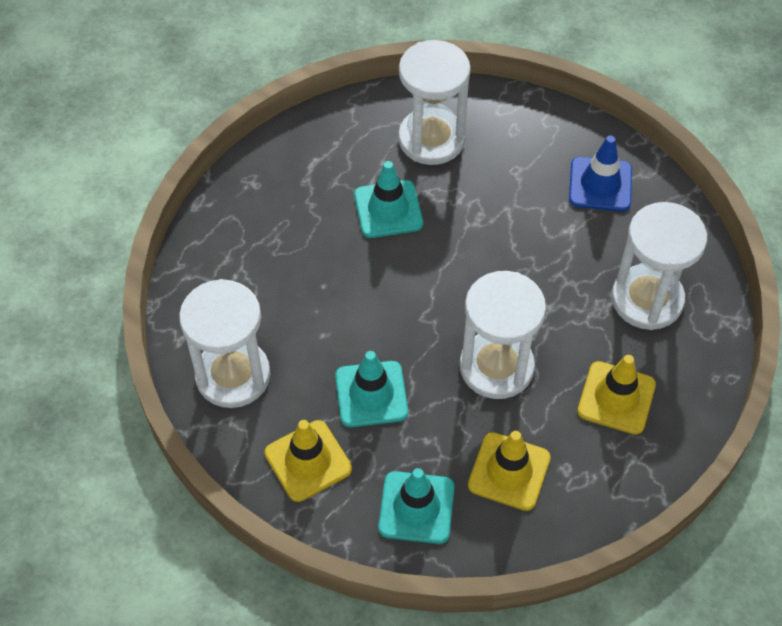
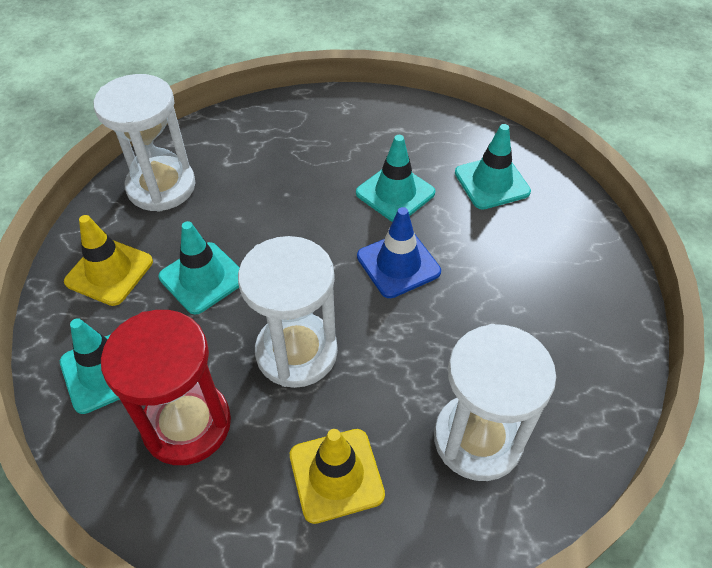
camera: 55 degrees right, 5 degrees down
white hourglass [398,40,471,165] -> turquoise traffic cone [455,124,531,210]
yellow traffic cone [468,431,551,511] -> red hourglass [101,310,231,465]
blue traffic cone [569,135,632,212] -> blue traffic cone moved to [357,207,441,298]

